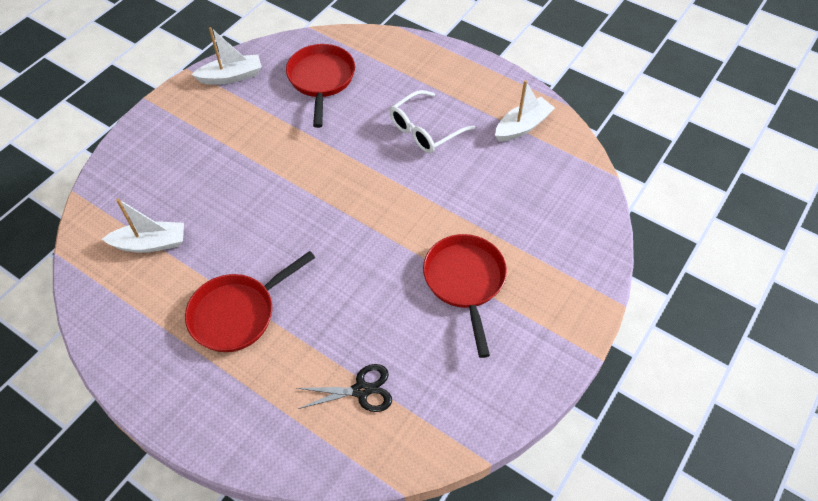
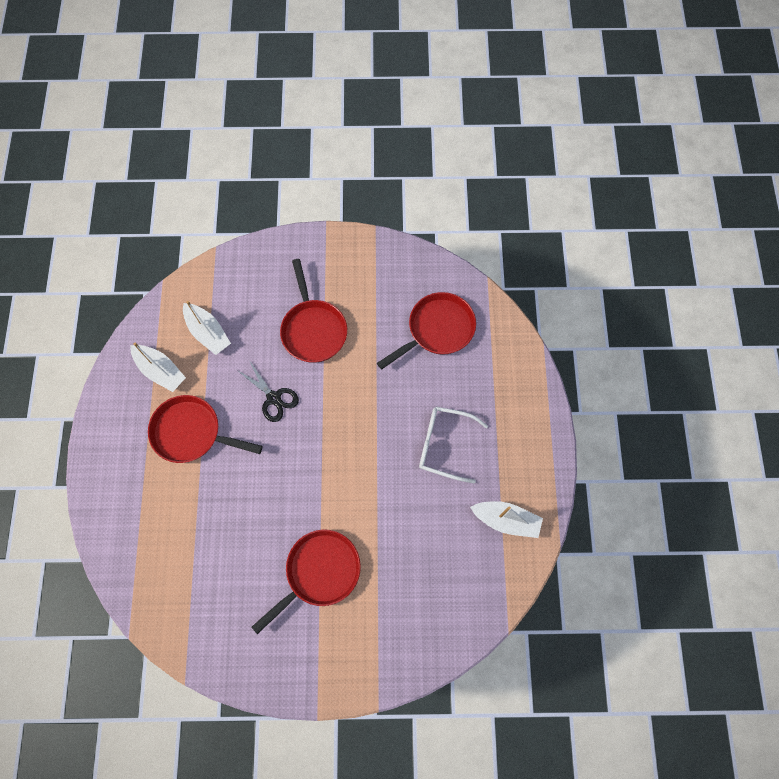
camera: 55 degrees right, 15 degrees up
white boat [191,27,262,85] -> white boat moved to [130,342,186,392]
black scissors [296,364,392,412] -> black scissors moved to [237,360,299,422]
none -> red pan [280,259,347,363]

